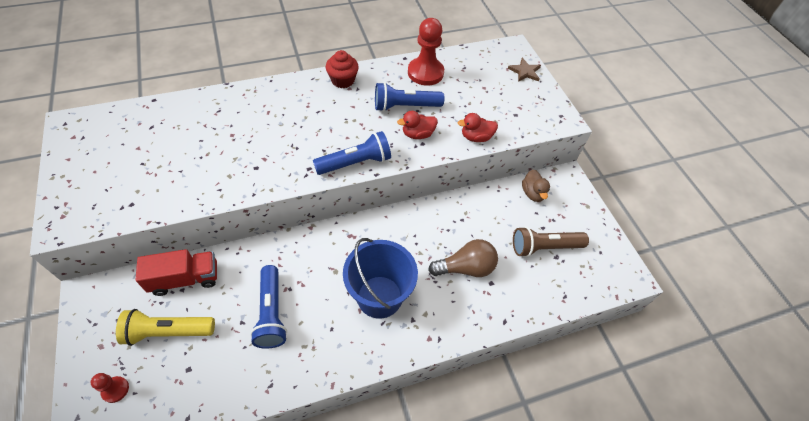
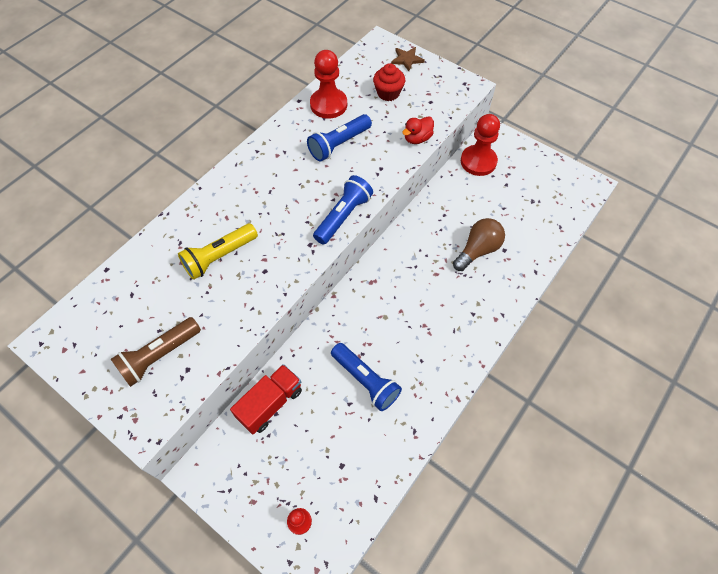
camera: 30 degrees left, 5 degrees up
yellow flashlight [116,309,215,346] -> yellow flashlight moved to [178,224,258,280]
red cupcake [326,50,359,88] -> red cupcake moved to [373,63,405,101]
blue bucket [343,238,418,319] -> none
red duck [397,111,438,139] -> none
brown flashlight [513,226,589,257] -> brown flashlight moved to [111,317,201,387]
brown duck [522,170,550,202] -> red pawn [461,114,500,176]

